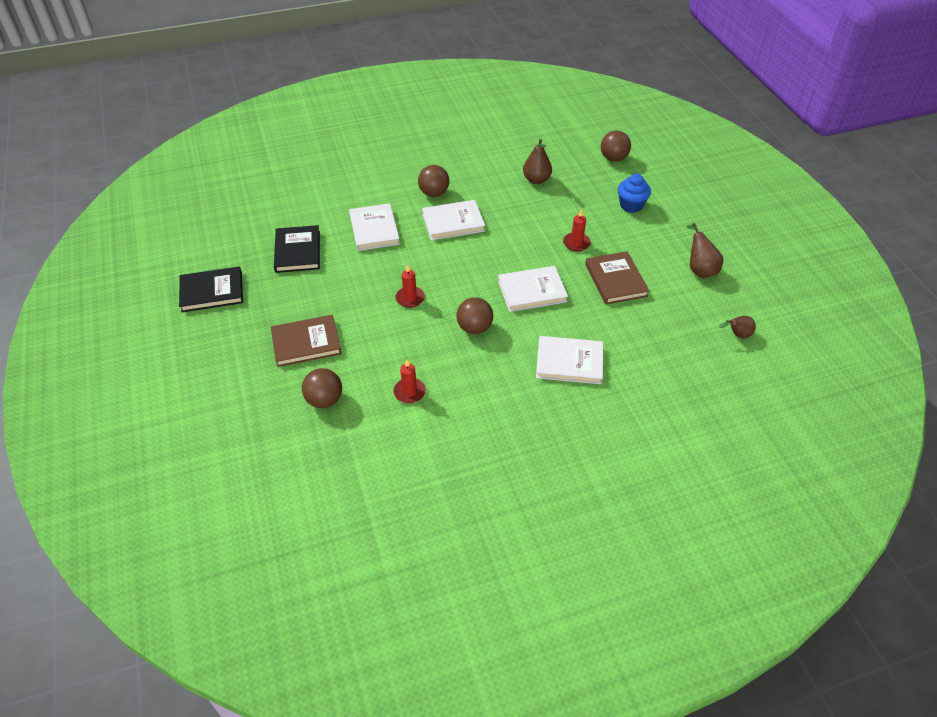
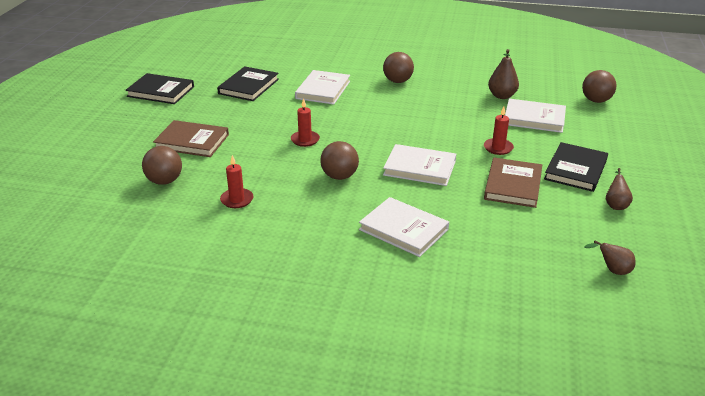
camera: 30 degrees right, 15 degrees down
white book [422,200,485,240] -> white book moved to [505,99,566,133]
blue cupcake [618,174,651,213] -> none
brown pear [687,223,723,278] -> brown pear [606,168,633,210], size x0.66
none -> black book [544,142,608,192]

